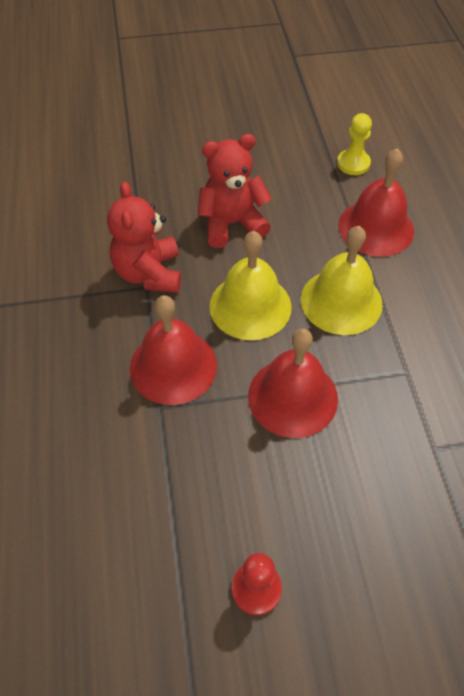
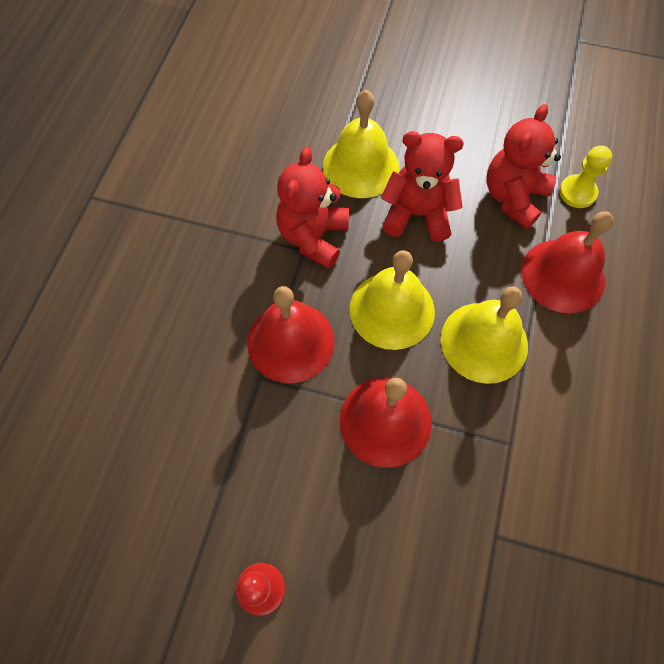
camera: 25 degrees right, 10 degrees up
none -> yellow bell [323,90,399,198]
none -> red teddy bear [487,104,561,229]

